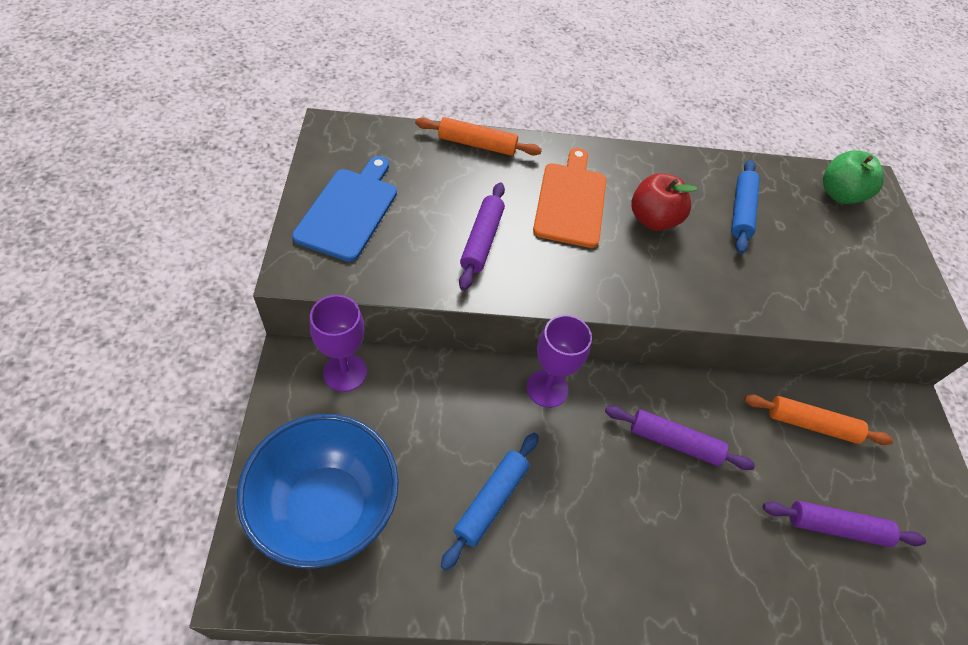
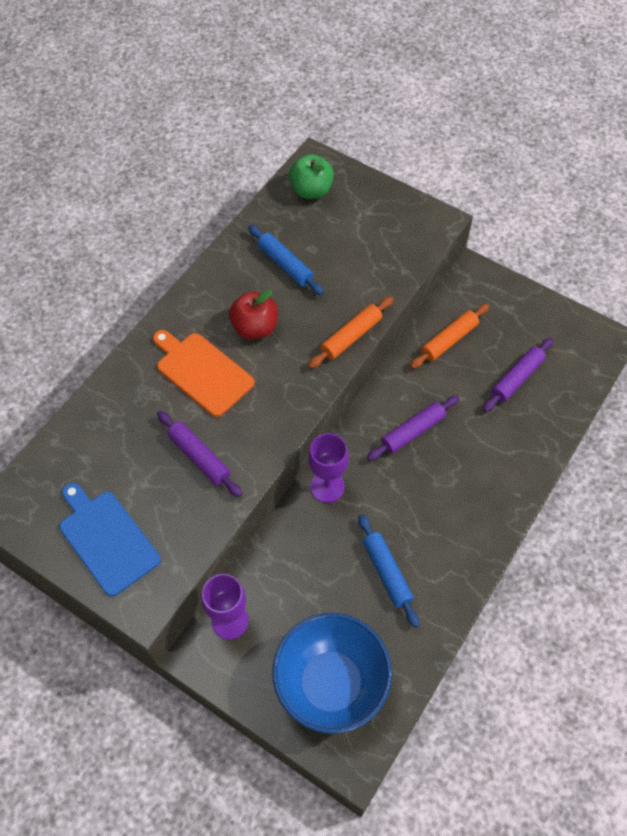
camera: 50 degrees left, 5 degrees up
orange rolling pin [415,117,542,156] -> orange rolling pin moved to [308,296,394,369]

